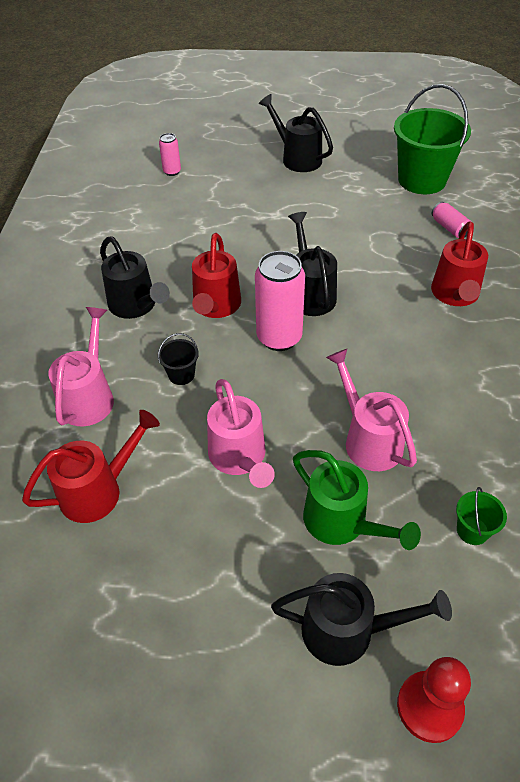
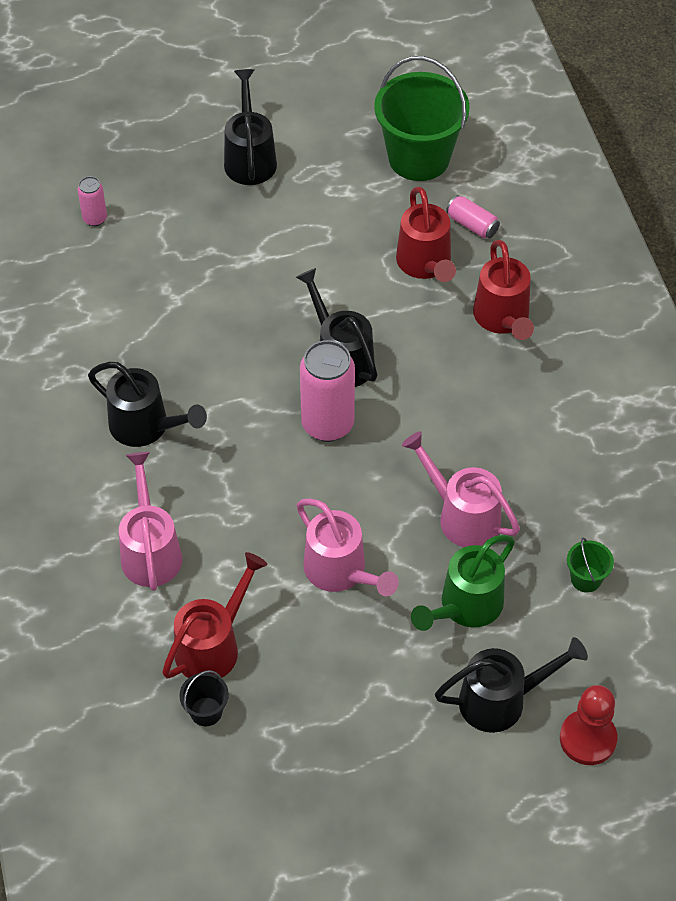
camera: 20 degrees left, 5 degrees up
black bucket [158,333,199,385] -> black bucket moved to [179,670,229,726]
red watering can [192,233,241,318] -> red watering can moved to [396,187,456,282]
black watering can [259,94,333,172] -> black watering can turned 60 degrees clockwise [224,69,277,185]
green watering can [293,450,421,550] -> green watering can turned 105 degrees clockwise [411,535,515,631]

